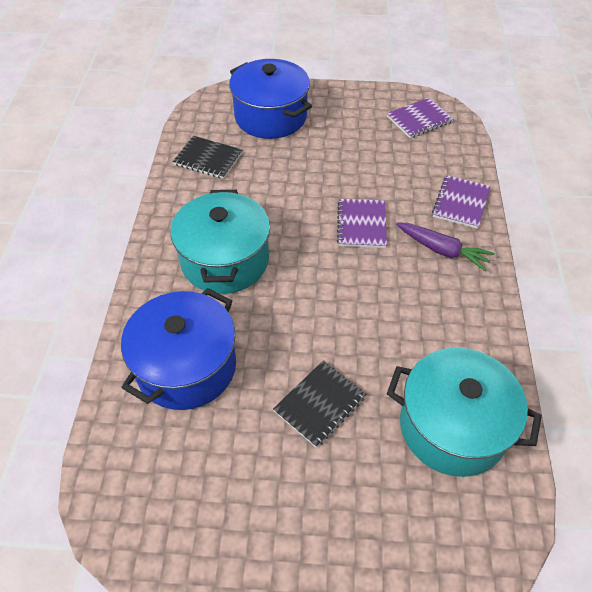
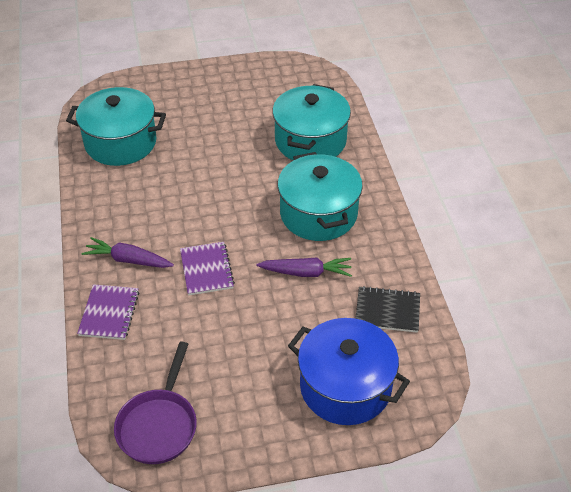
camera: 165 degrees right, 5 degrees down
blue pot [121,288,236,410] -> turquoise pot [272,84,351,160]
black notebook [273,360,366,448] -> none
purple notebook [387,97,454,138] -> purple pan [114,342,197,464]
none -> purple carrot [257,257,352,277]

